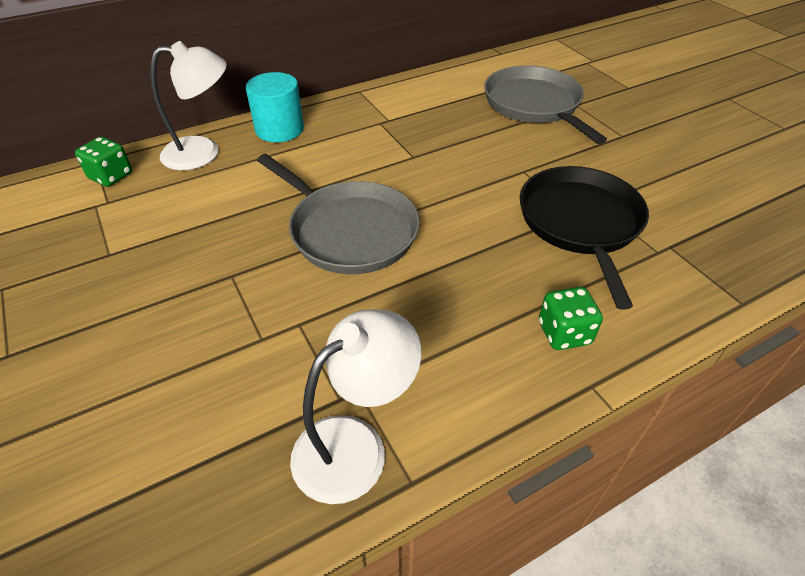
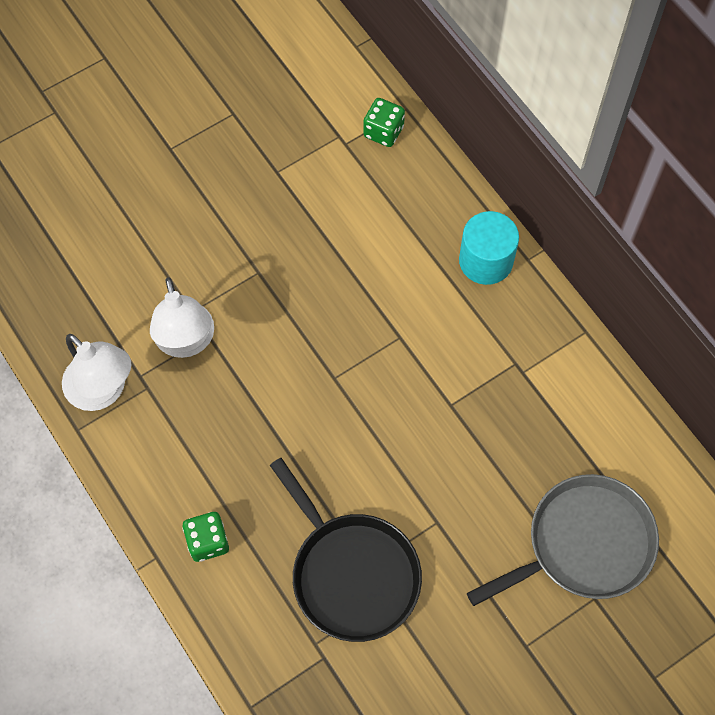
camera: 85 degrees right, 20 degrees up
white lamp [150,41,227,170] -> white lamp moved to [150,277,214,358]
grey pan [257,154,420,274] -> none
black pan [520,166,649,310] -> black pan turned 60 degrees clockwise [270,458,422,642]

